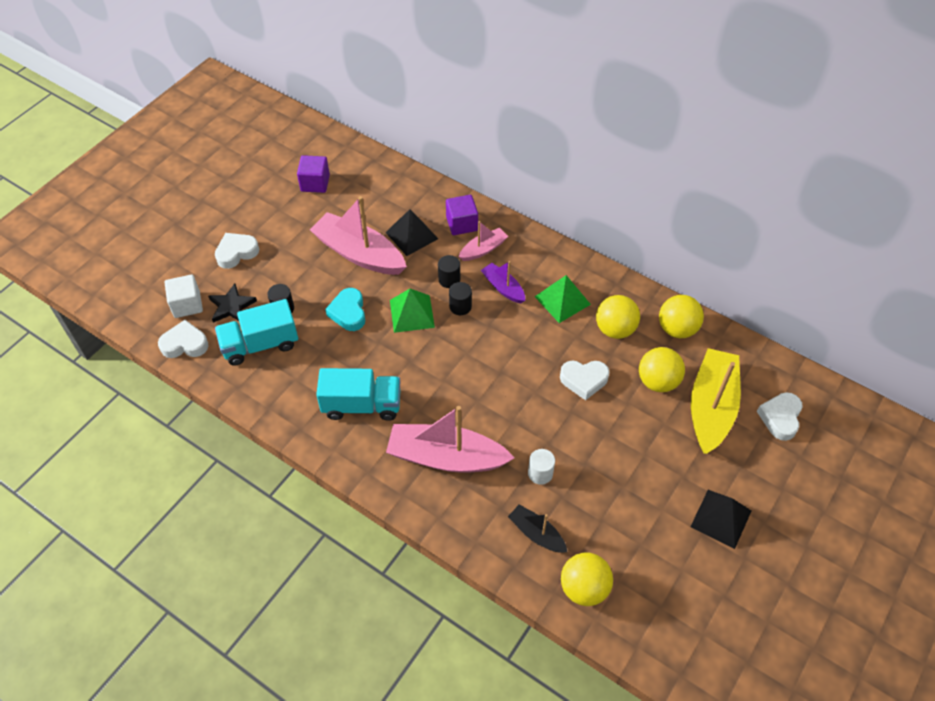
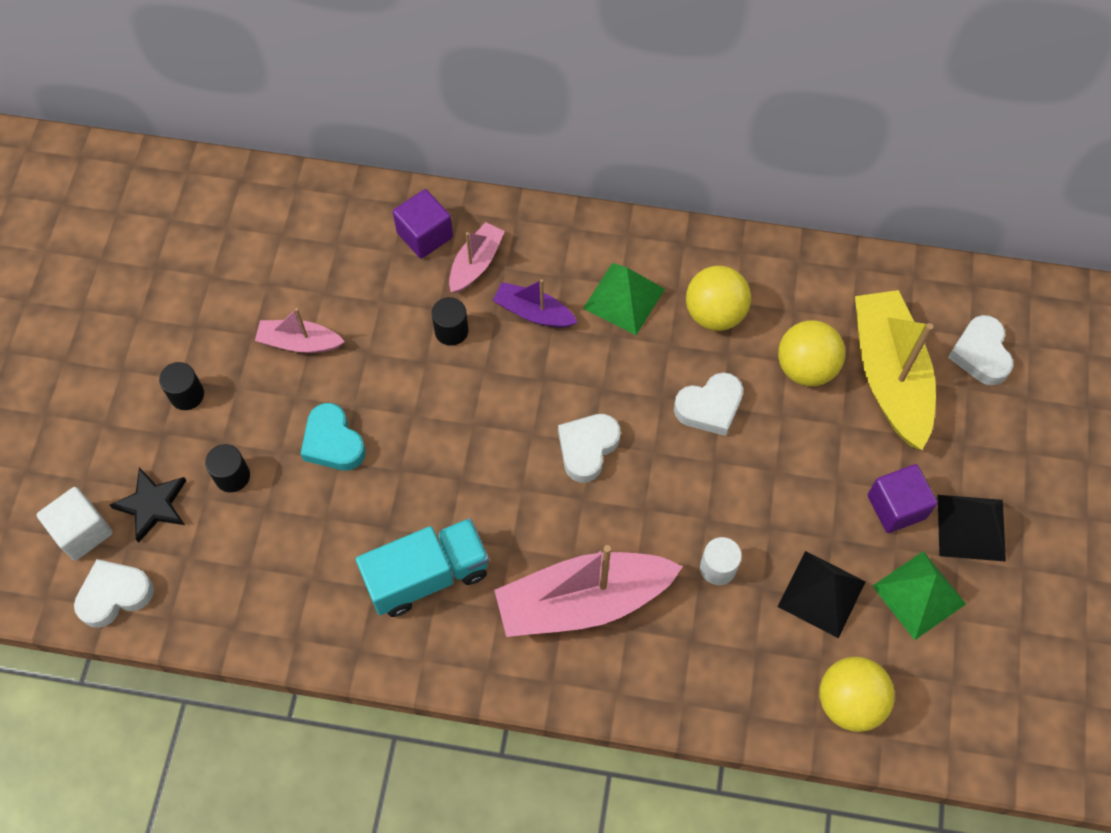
camera: 25 degrees left, 10 degrees up
white heart [215,233,259,269] -> white heart moved to [558,414,621,482]
turquoise truck [215,299,298,366] -> none
purple cube [297,155,330,193] -> purple cube moved to [868,464,938,533]
pink boat [310,196,407,275] -> pink boat [255,308,345,353], size x0.52
black pyramid [385,209,438,256] -> black pyramid moved to [777,551,866,638]
green pyramid [390,289,435,333] -> green pyramid moved to [872,551,966,640]
black cylinder [449,282,472,315] -> black cylinder moved to [159,362,204,410]
black boat [508,504,567,553] -> none
yellow ball [659,295,704,338] -> none

